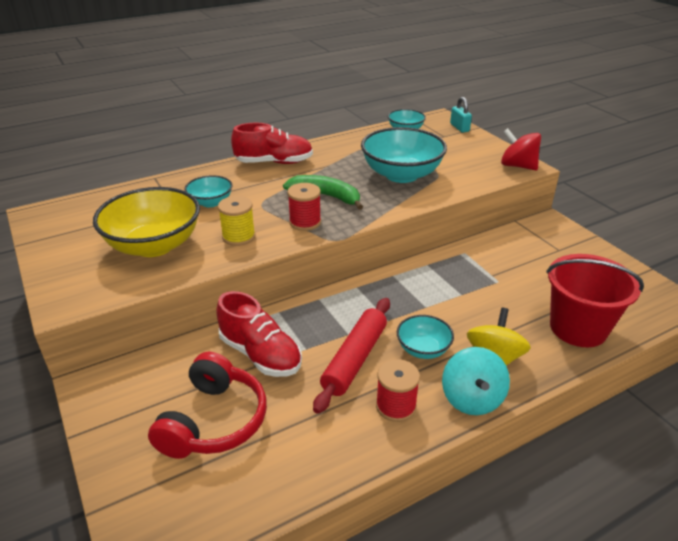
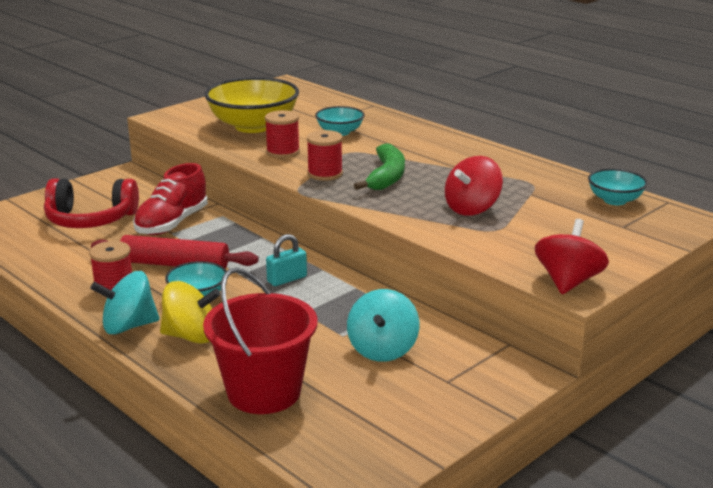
camera: 75 degrees right, 10 degrees down
yellow spool [218,196,256,246] -> red spool [265,110,300,158]
red shoe [231,123,313,164] -> none
turquoise bowl [361,127,447,183] -> red spinning top [445,156,503,216]
turquoise padlock [450,97,472,133] -> turquoise padlock moved to [266,234,307,286]
none -> turquoise spinning top [347,289,419,362]

